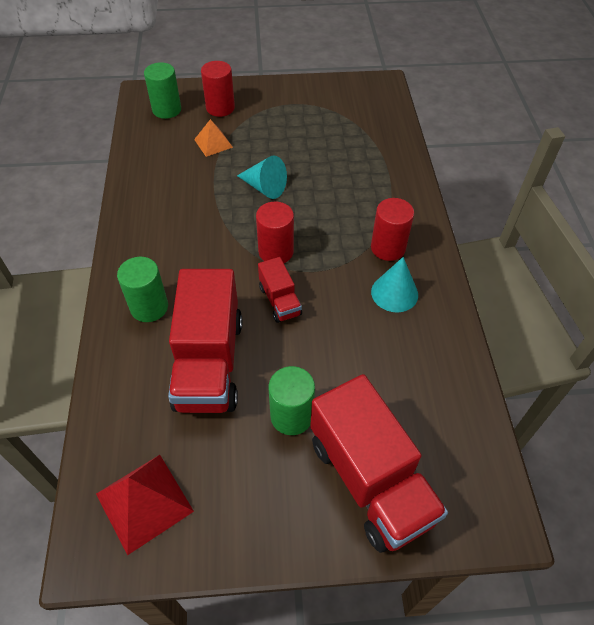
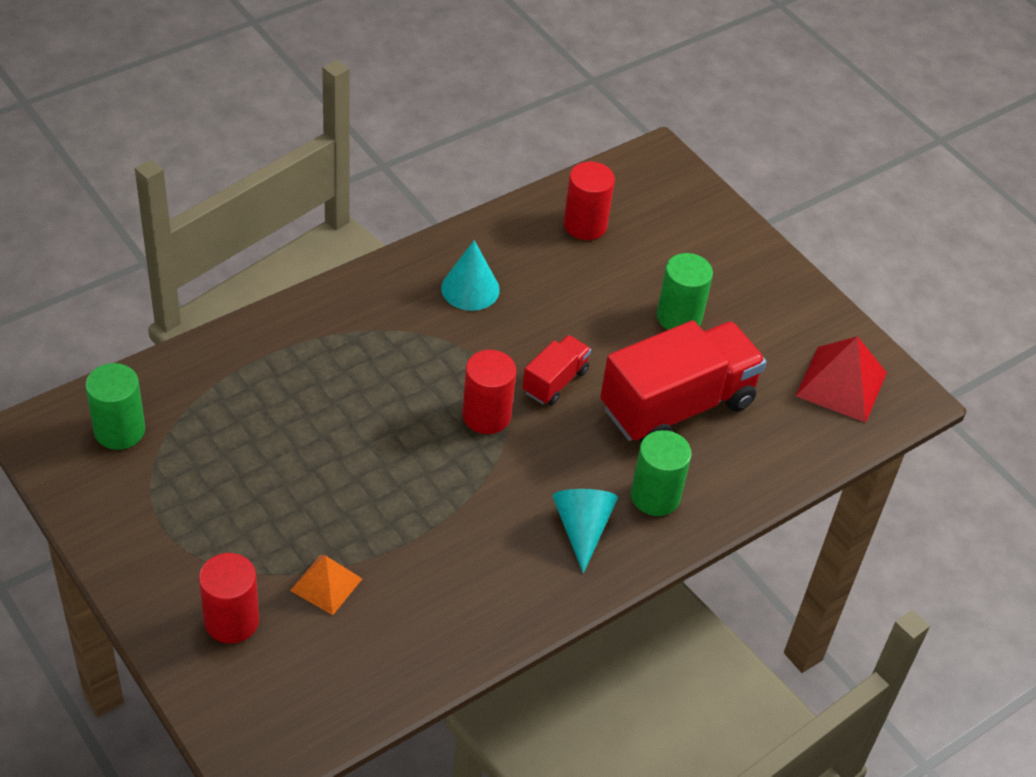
camera: 125 degrees left, 5 degrees down
green cylinder [144,62,181,119] -> green cylinder moved to [85,363,145,450]
turquoise cone [237,155,287,199] -> turquoise cone moved to [552,489,618,574]
red truck [310,374,448,553] -> none
red cylinder [371,198,414,261] -> red cylinder moved to [563,162,615,240]

